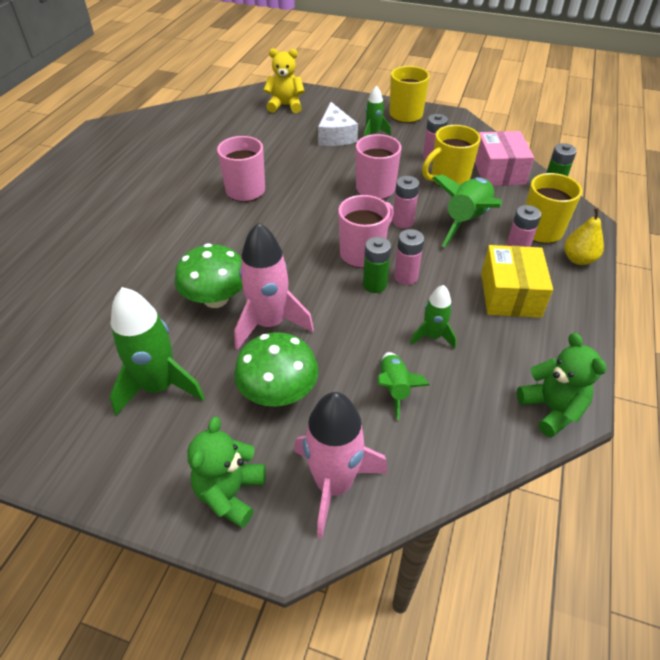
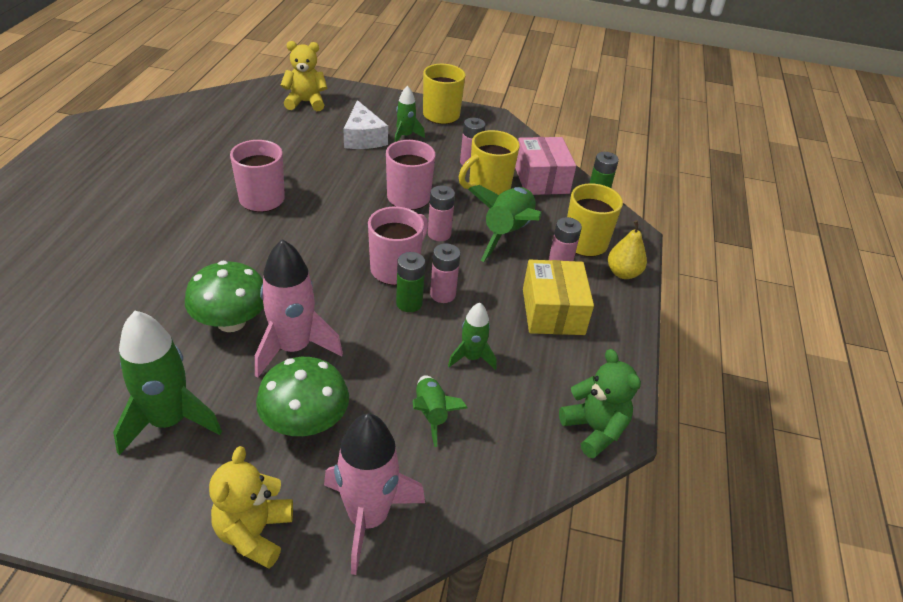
camera: 10 degrees left, 5 degrees down
green teddy bear [187,417,266,528] -> yellow teddy bear [209,446,293,568]

